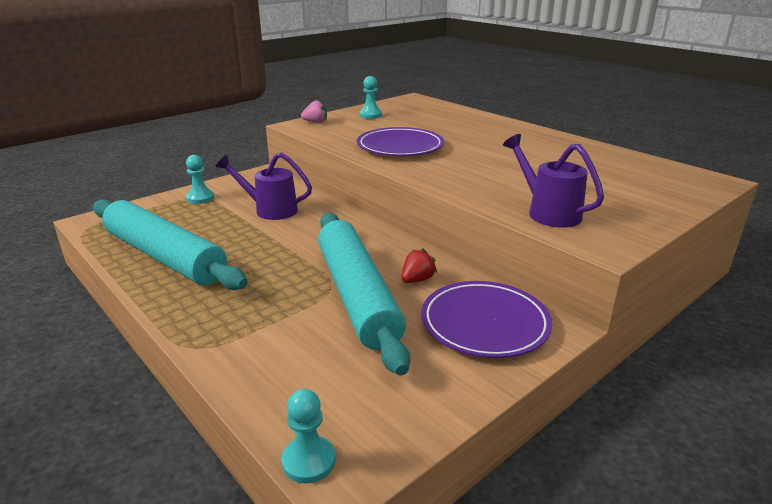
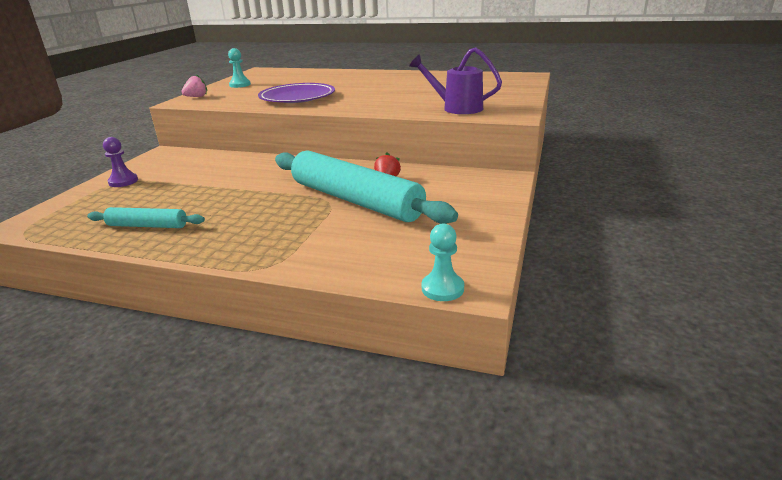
camera: 30 degrees left, 0 degrees up
turquoise rolling pin [93,199,248,290] -> turquoise rolling pin [87,207,205,228], size x0.48
turquoise pawn [186,155,214,204] -> purple pawn [103,137,138,187]
purple watering can [216,152,312,220] -> none
purple plate [421,281,552,358] -> none

